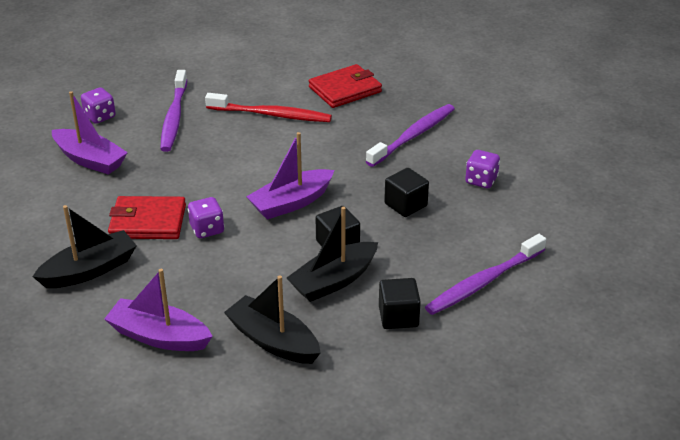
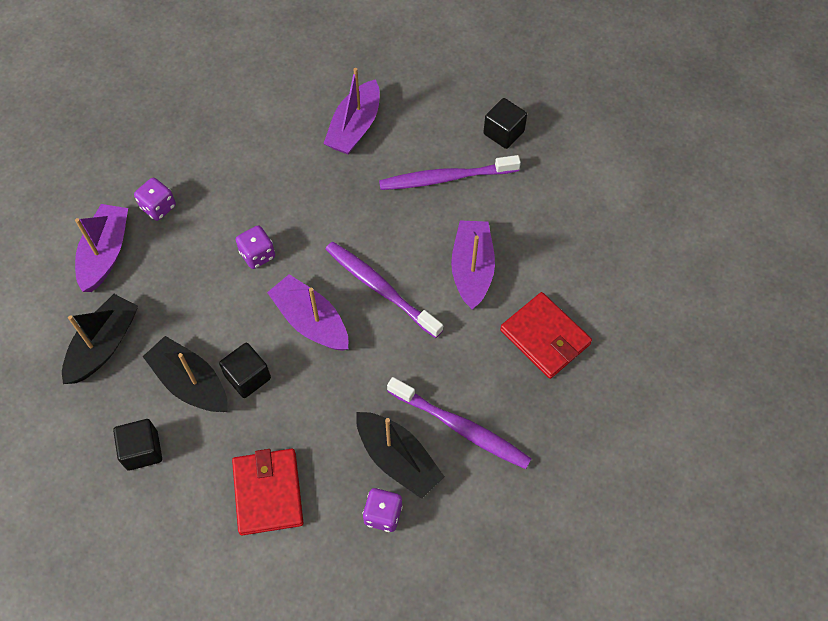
camera: 80 degrees right, 25 degrees up
black boat [33,205,137,288] -> black boat moved to [356,412,445,499]
purple dice [81,87,116,124] -> purple dice moved to [134,178,176,221]
red wallet [108,196,186,239] -> red wallet moved to [232,449,304,536]
red toothbrush [205,93,332,122] -> purple boat [451,220,495,309]
black cube [384,168,429,217] -> black cube moved to [483,98,527,149]
purple toothbrush [425,234,546,315] -> purple toothbrush moved to [326,241,443,338]

